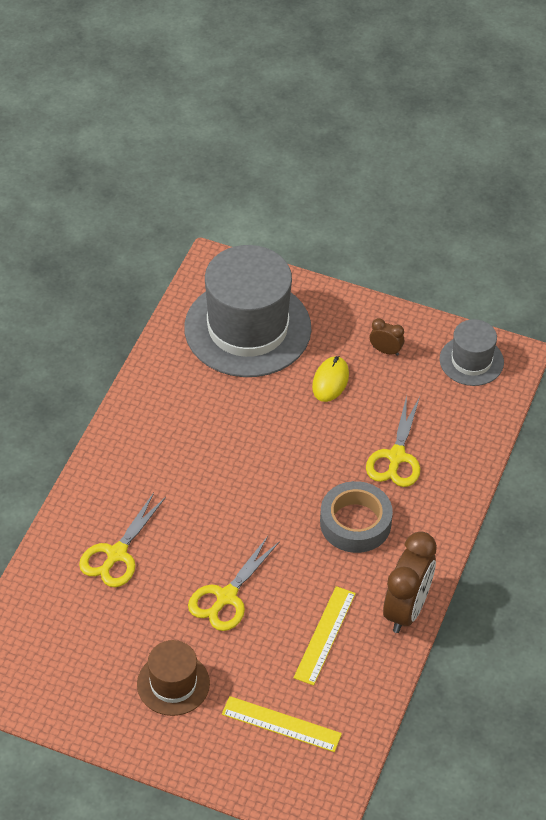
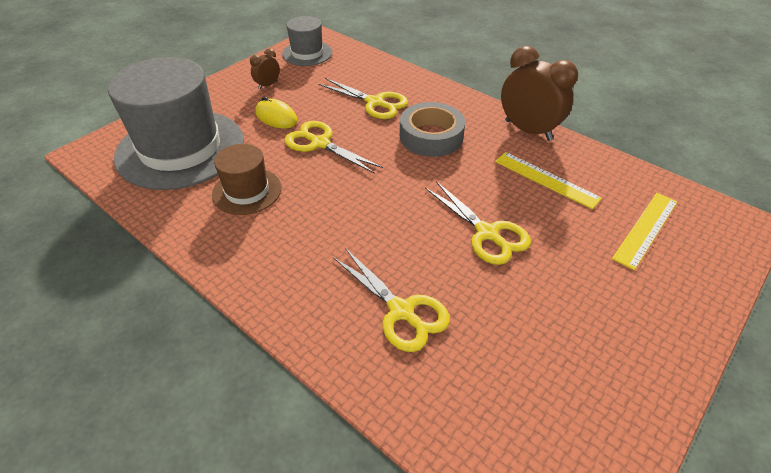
camera: 70 degrees left, 5 degrees down
brown hat [137,640,210,716] -> brown hat moved to [212,144,282,215]
none -> yellow scissors [284,121,383,174]

